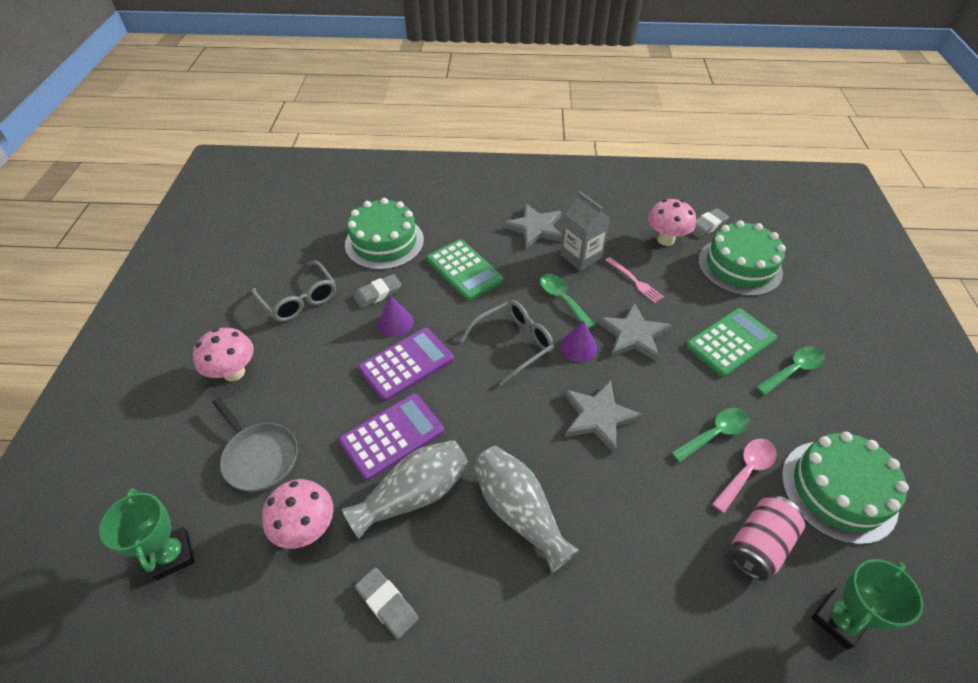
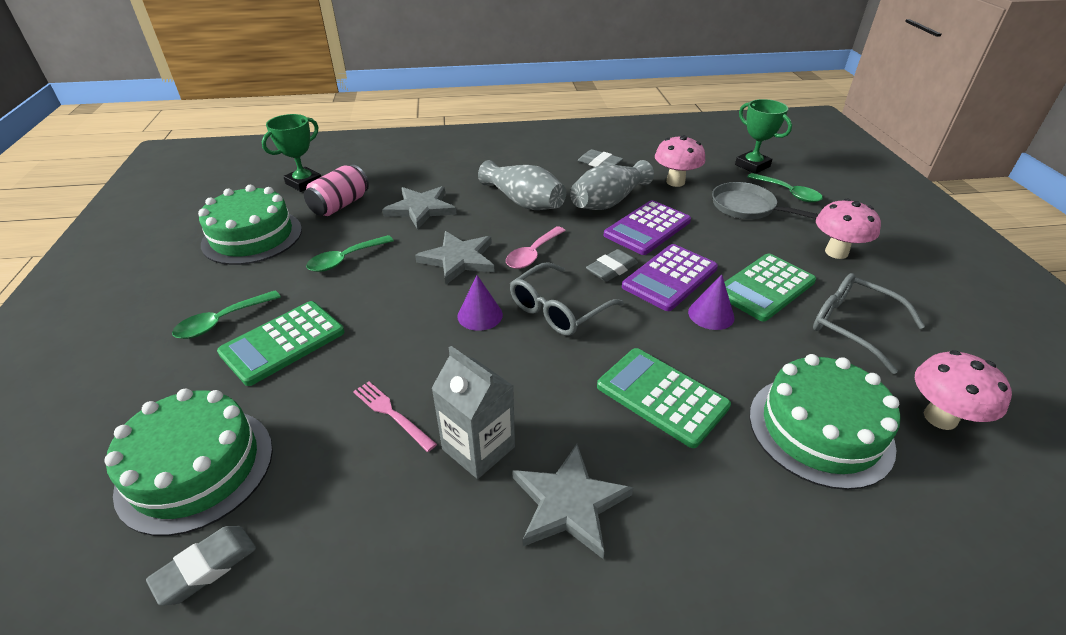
camera: 170 degrees right, 10 degrees down
grey eraser [354,274,402,308] -> grey eraser moved to [586,249,638,282]
green spoon [540,274,595,329] -> green spoon moved to [747,173,823,202]
grey star [597,303,671,362] -> grey star moved to [382,186,456,230]
pink mushroom [648,199,696,246] -> pink mushroom moved to [915,350,1012,430]
pink spoon [712,438,777,513] -> pink spoon moved to [506,226,566,269]
none -> green calculator [724,254,816,322]

